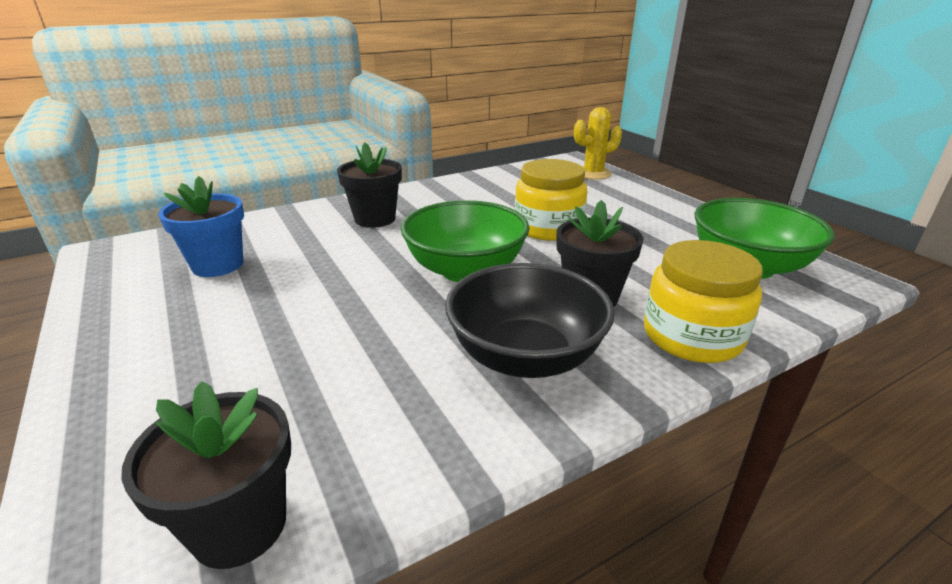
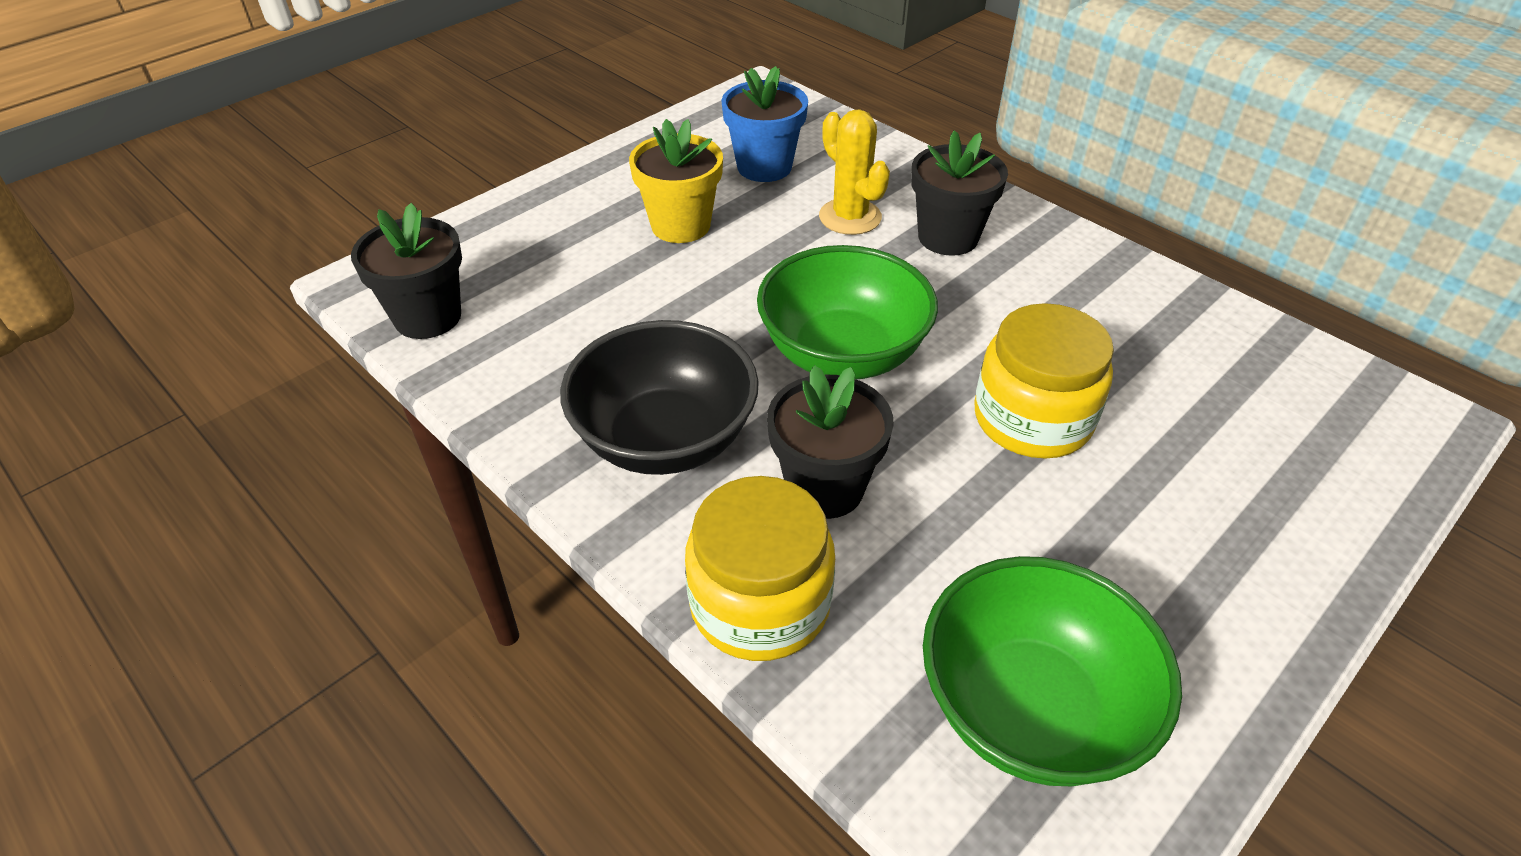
camera: 75 degrees right, 15 degrees up
yellow cactus [574,107,622,180] -> yellow cactus moved to [819,109,890,235]
none -> yellow flower pot [629,119,723,243]

